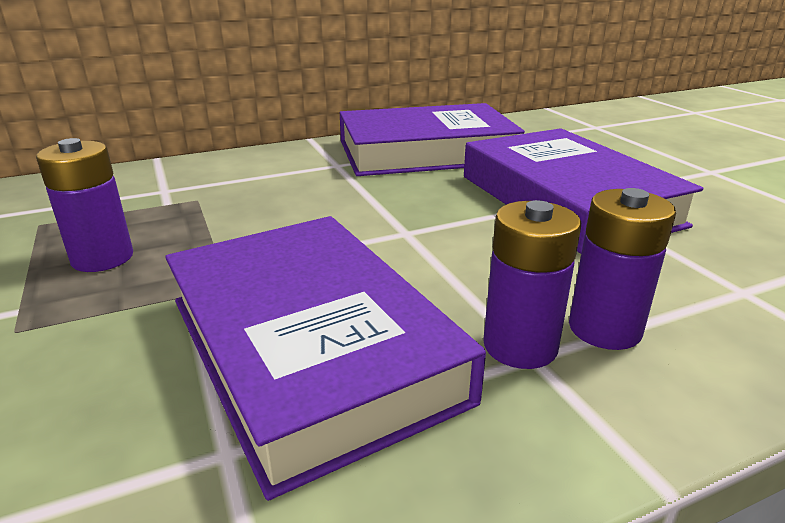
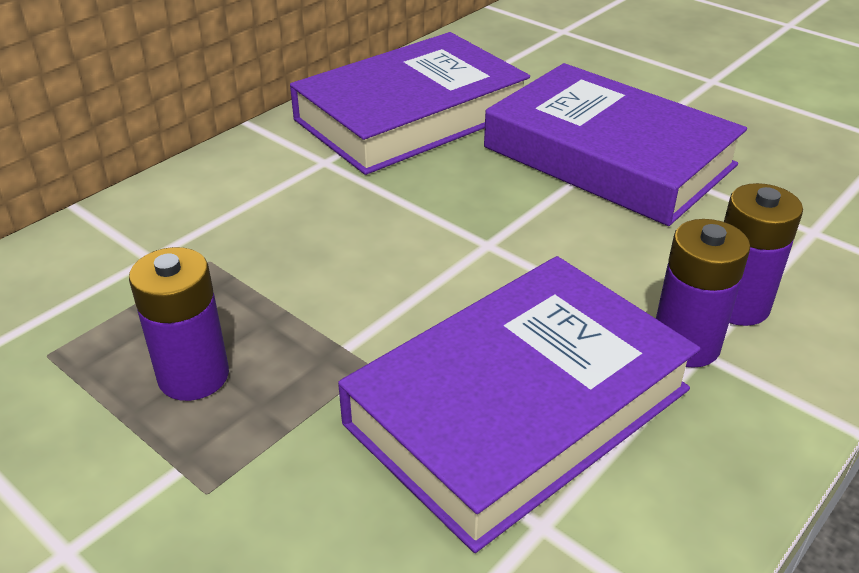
camera: 25 degrees left, 10 degrees up
purple book [165,216,486,501] -> purple book turned 75 degrees counterclockwise [338,256,701,553]

